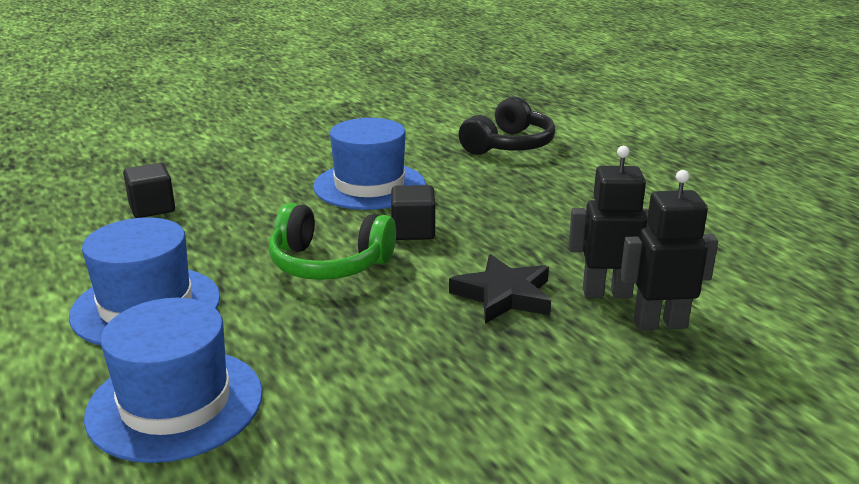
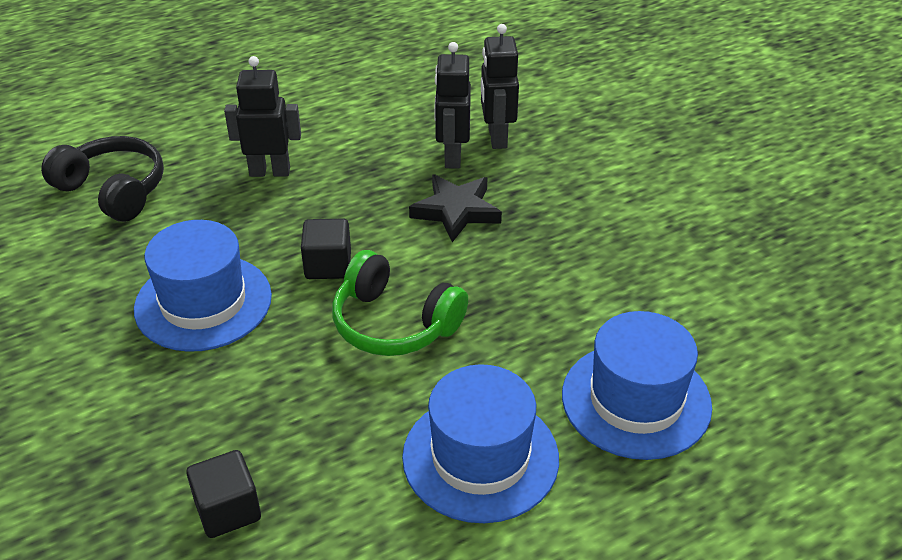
camera: 90 degrees left, 15 degrees up
green headphones [269,203,396,280] -> green headphones turned 105 degrees clockwise [332,250,468,356]
none -> black robot [224,56,301,177]

